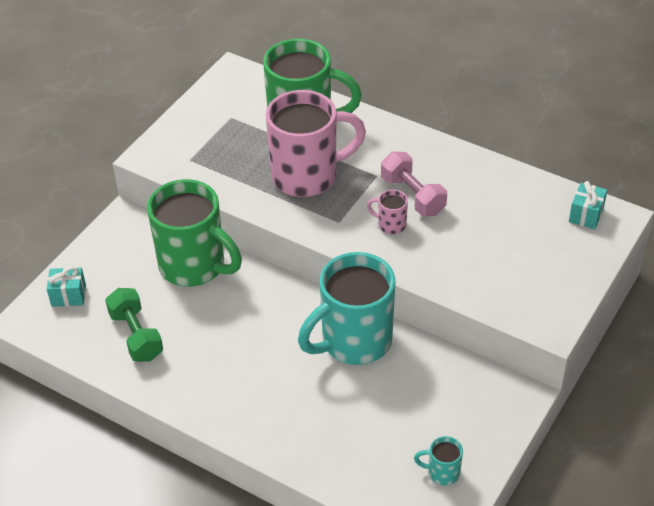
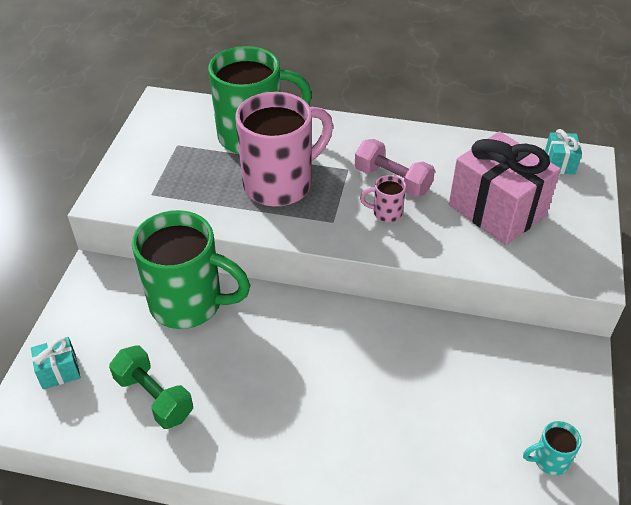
camera: 20 degrees left, 0 degrees up
turquoise mug [298,252,395,365] -> none
none -> pink gift [449,131,561,245]

